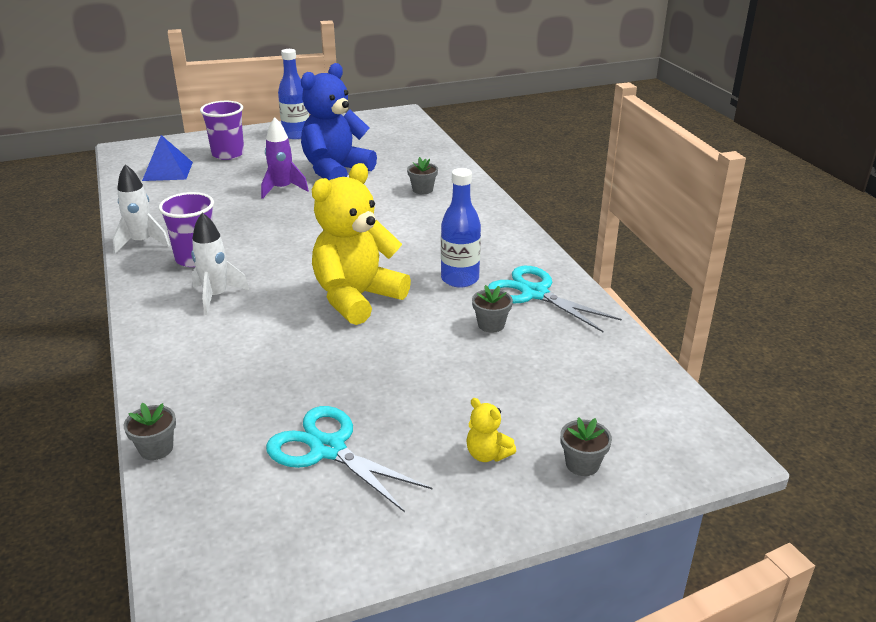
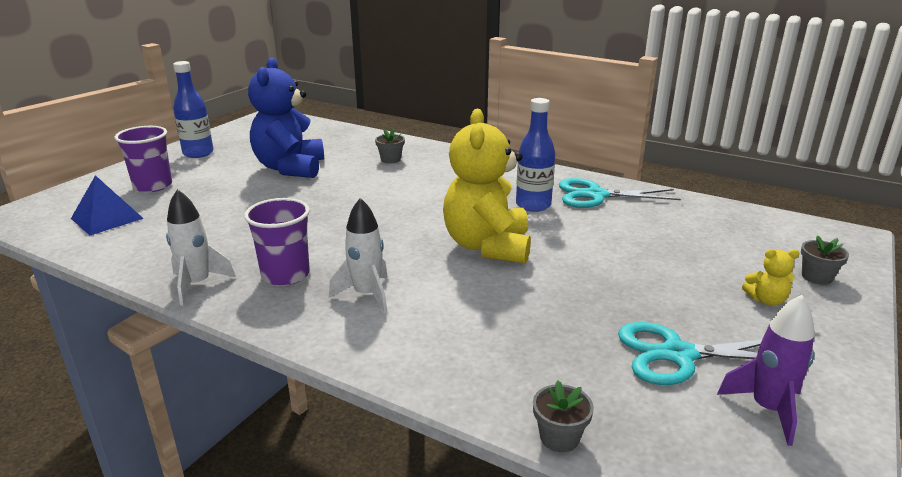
camera: 40 degrees left, 5 degrees down
purple rocket [261,117,309,199] -> purple rocket moved to [717,295,814,446]
grey flower pot [472,285,513,333] -> none

